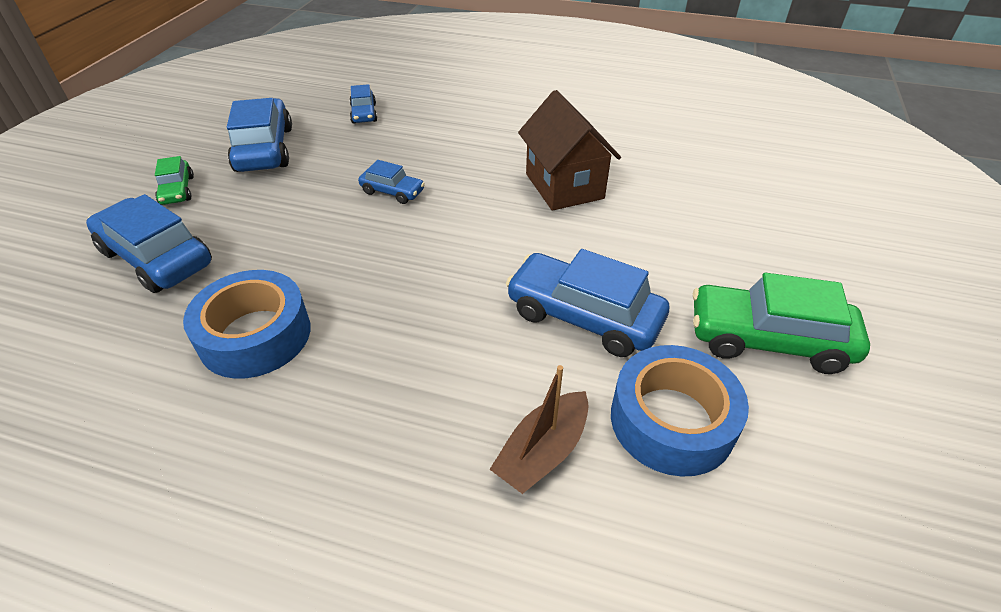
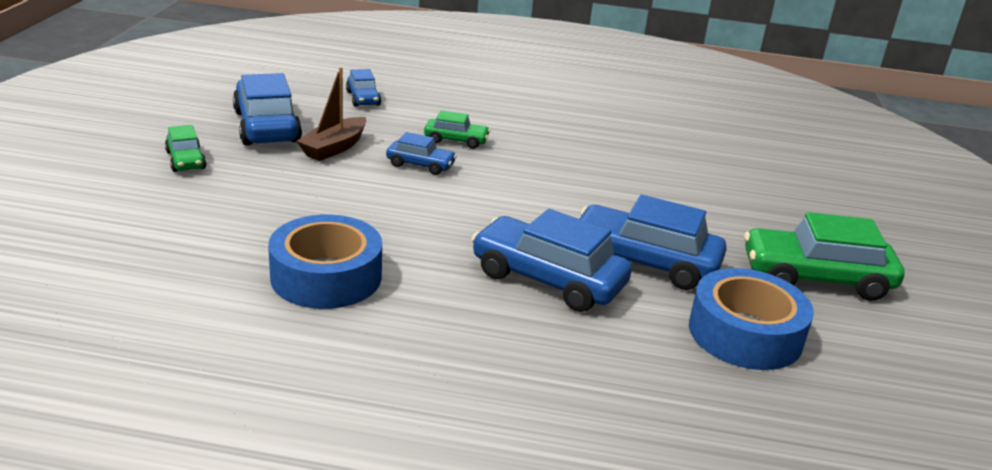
camera: 10 degrees left, 15 degrees down
blue car [86,194,212,293] -> blue car moved to [471,209,632,312]
brown boat [490,365,589,494] -> brown boat moved to [296,67,366,161]
brown house [518,90,621,211] -> none
none -> green car [424,110,490,149]

